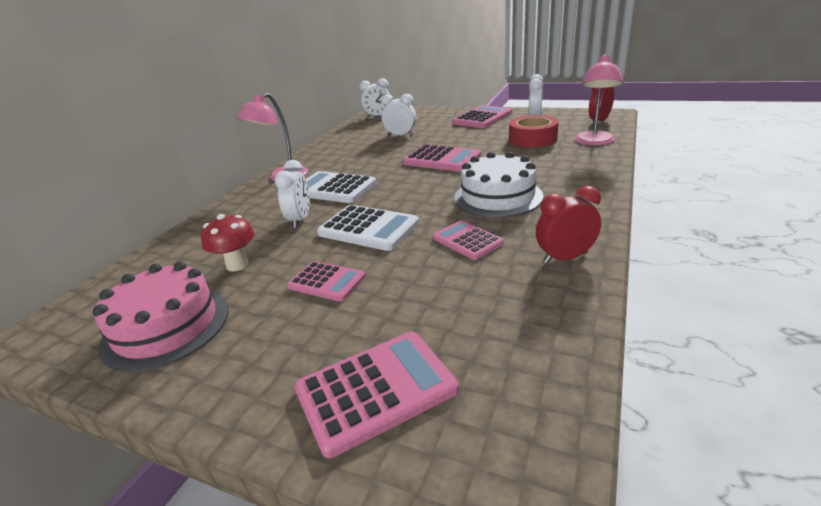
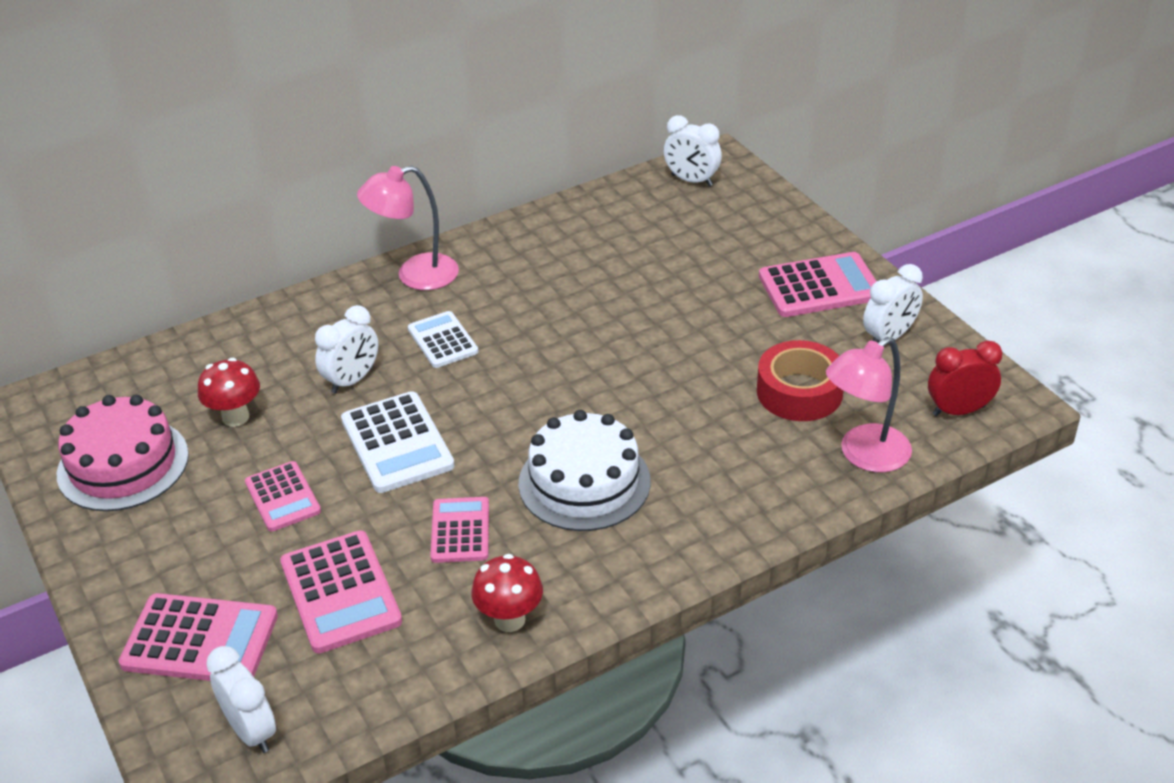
camera: 35 degrees right, 10 degrees up
white calculator [306,171,376,203] -> white calculator [408,311,479,368], size x0.64
white clock [381,94,416,136] -> white clock moved to [206,646,276,753]
pink calculator [403,144,481,172] -> pink calculator moved to [280,531,402,653]
red clock [536,186,601,264] -> red mushroom [471,554,543,632]

